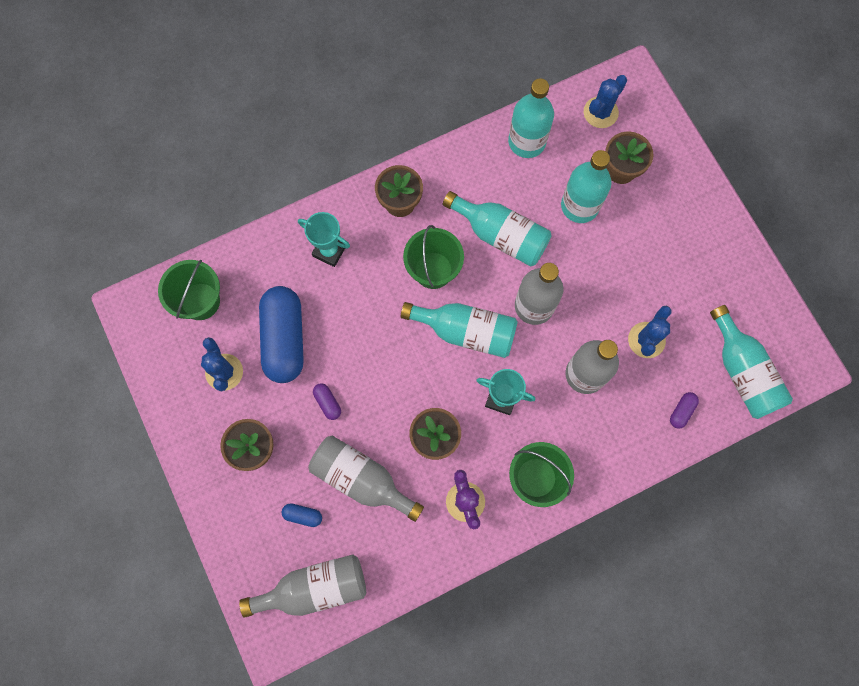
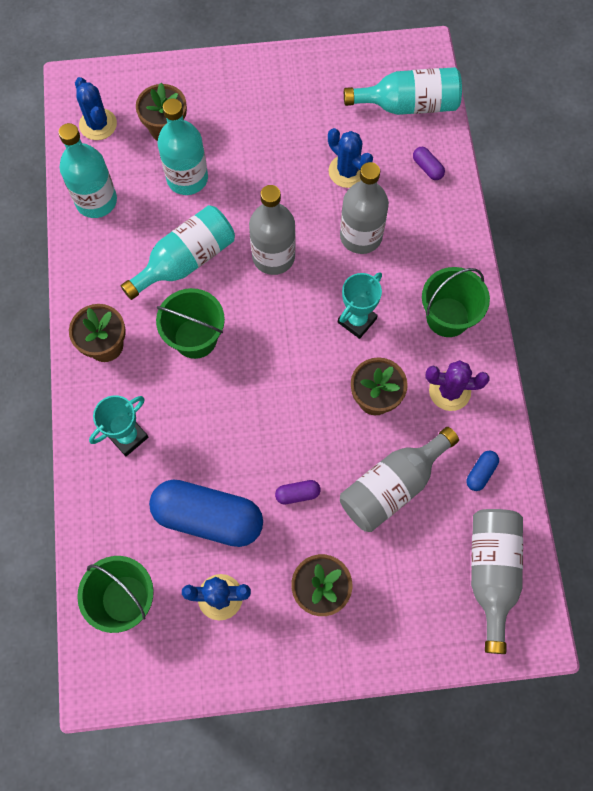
camera: 70 degrees left, 5 degrees down
blue capsule [282,503,322,527] -> blue capsule moved to [466,451,499,491]
turquoise bottle [401,302,518,358] -> none

